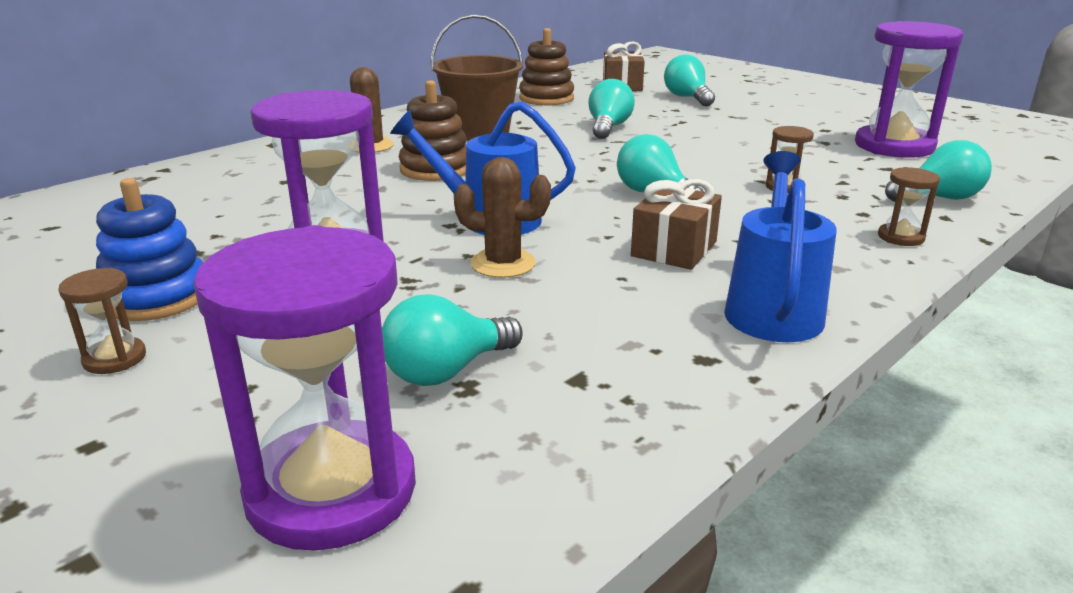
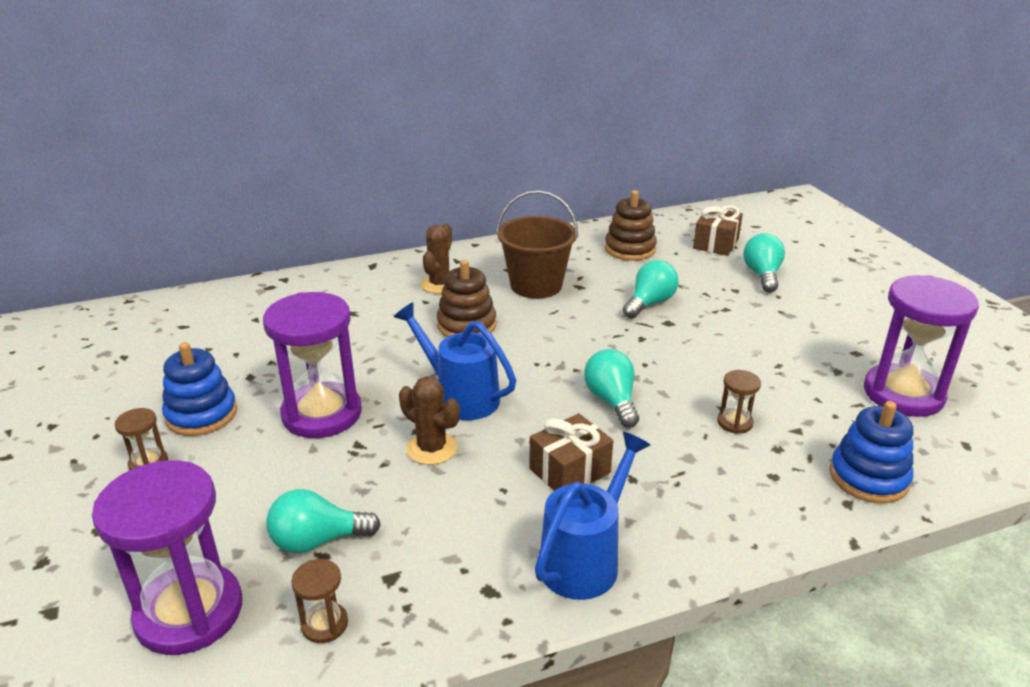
camera: 25 degrees right, 5 degrees up
brown hourglass [878,167,940,246] -> brown hourglass moved to [291,559,348,643]
turquoise light bulb [885,140,992,202] -> blue stacking toy [830,401,913,503]

